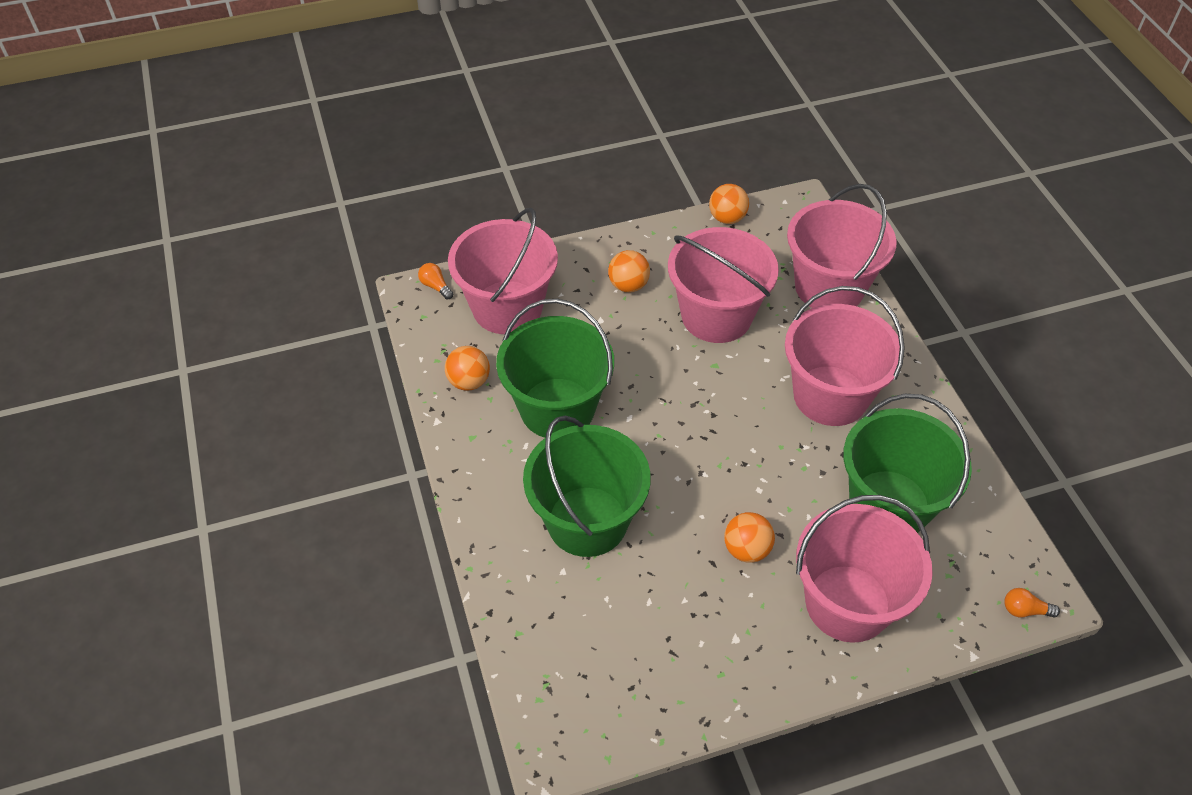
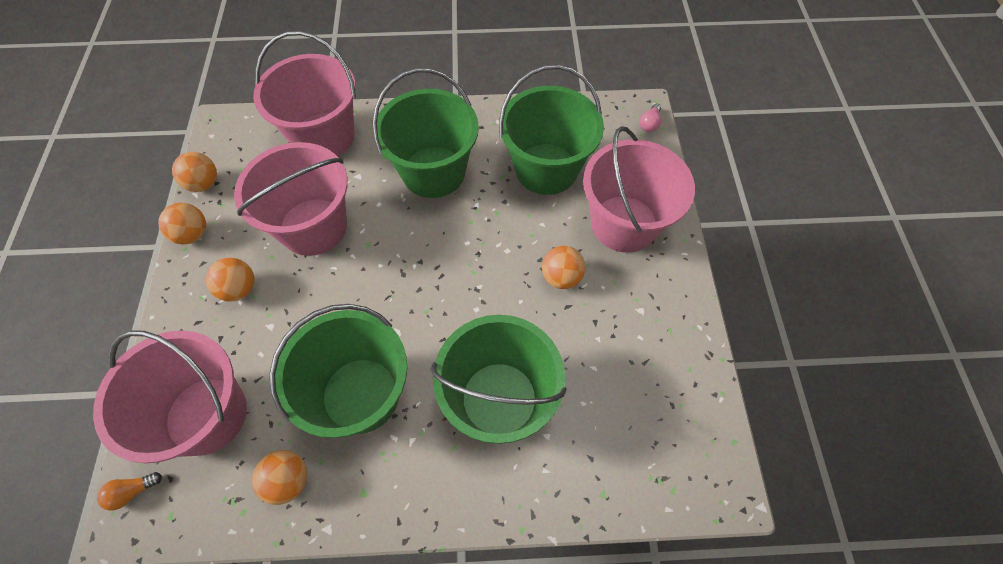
camera: 75 degrees left, 10 degrees up
pink bucket [785,286,905,426] -> green bucket [373,68,479,198]
orange light bulb [1004,588,1060,618] -> pink light bulb [640,104,661,132]
none -> orange ball [158,203,206,245]

